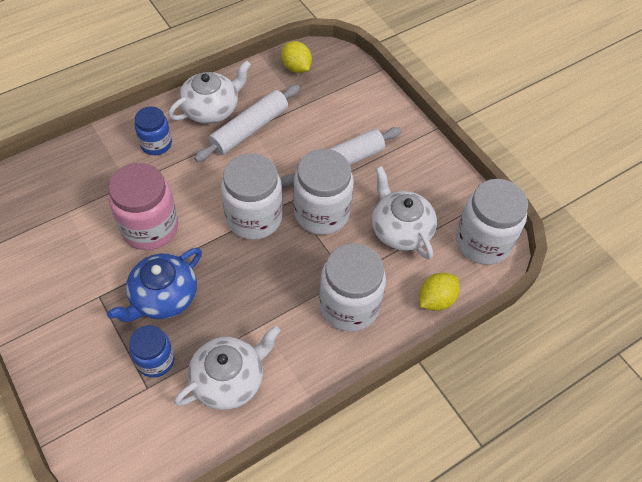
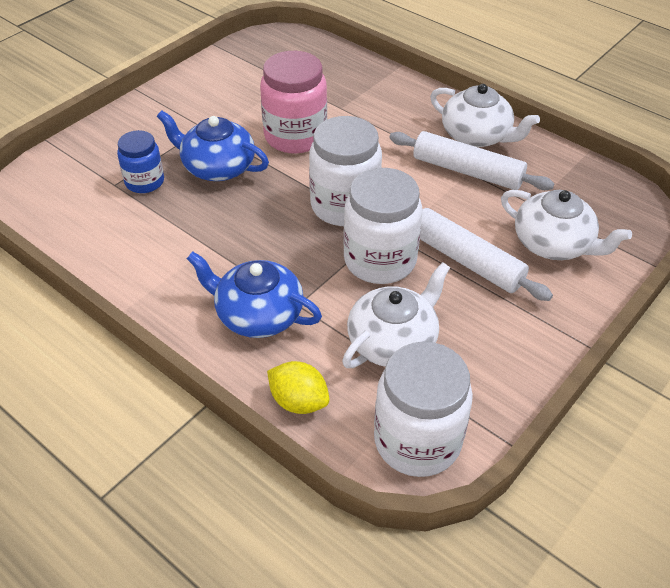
camera: 75 degrees right, 10 degrees down
blue jar [135,106,172,155] -> none
white teapot [174,325,280,410] -> white teapot moved to [501,190,632,260]
yellow lemon [281,41,312,73] -> none
white jar [319,243,386,332] -> blue teapot [187,251,322,338]

